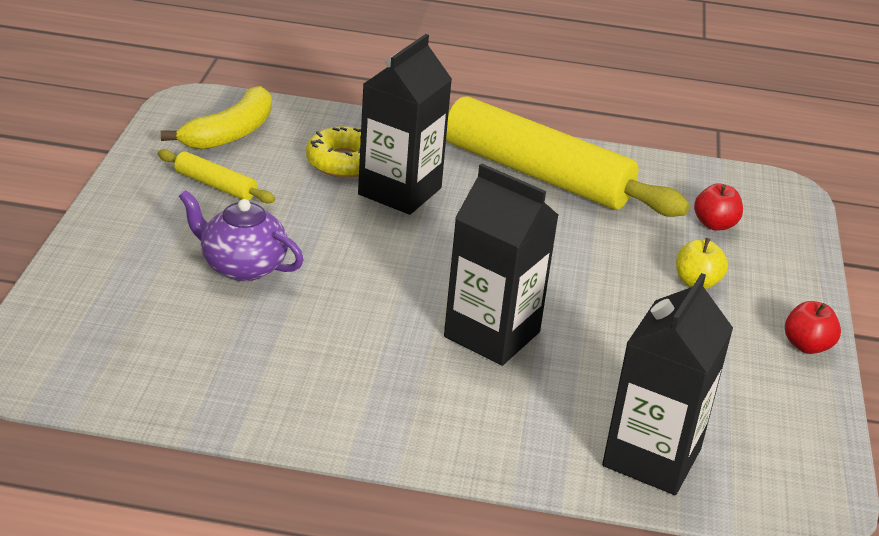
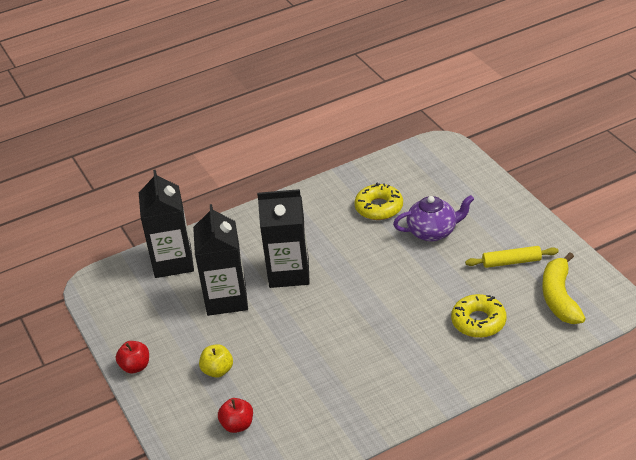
camera: 150 degrees right, 5 degrees up
black carton [358,34,452,215] -> black carton moved to [193,204,248,316]
yellow rolling pin [446,97,690,217] -> none
none -> yellow donut [354,183,403,220]

